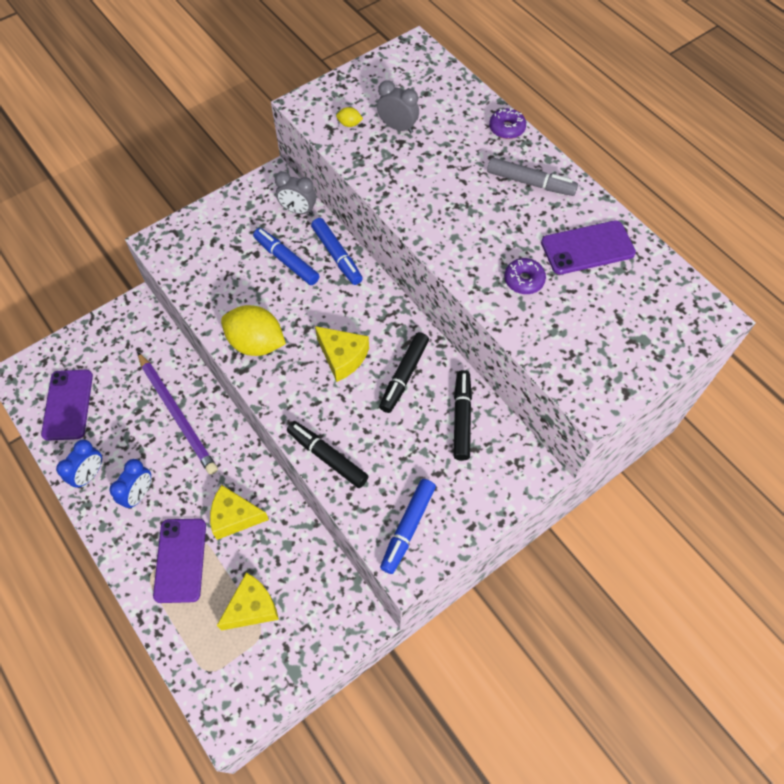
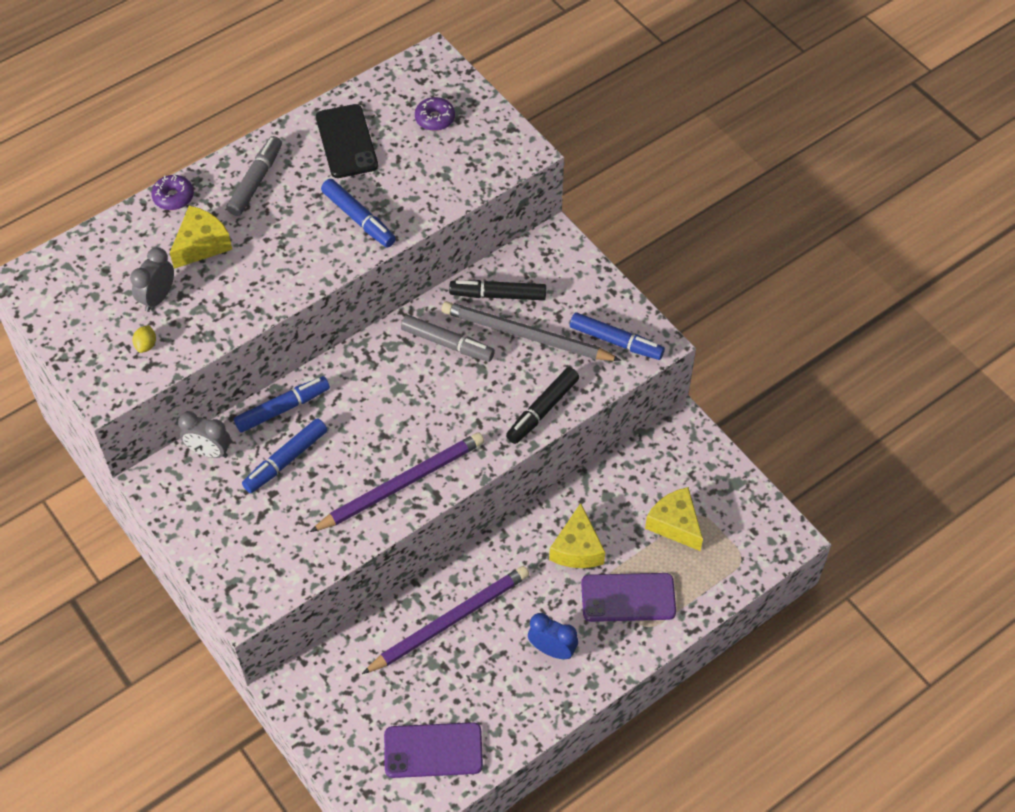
camera: 90 degrees left, 5 degrees down
blue clock [56,439,102,488] -> none
yellow lemon [221,305,286,356] -> purple pencil [310,432,484,532]
grey clock [275,172,316,215] -> grey clock turned 90 degrees clockwise [178,412,231,458]
yellow cheese [315,326,369,382] -> yellow cheese moved to [170,206,232,269]
black marker [379,332,429,413] -> grey marker [401,315,495,362]
purple donut [504,258,546,294] -> purple donut moved to [415,97,455,131]
purple phone [541,221,636,275] -> black phone [316,104,378,178]
none -> blue marker [321,179,396,247]
none -> grey pencil [442,301,621,361]

